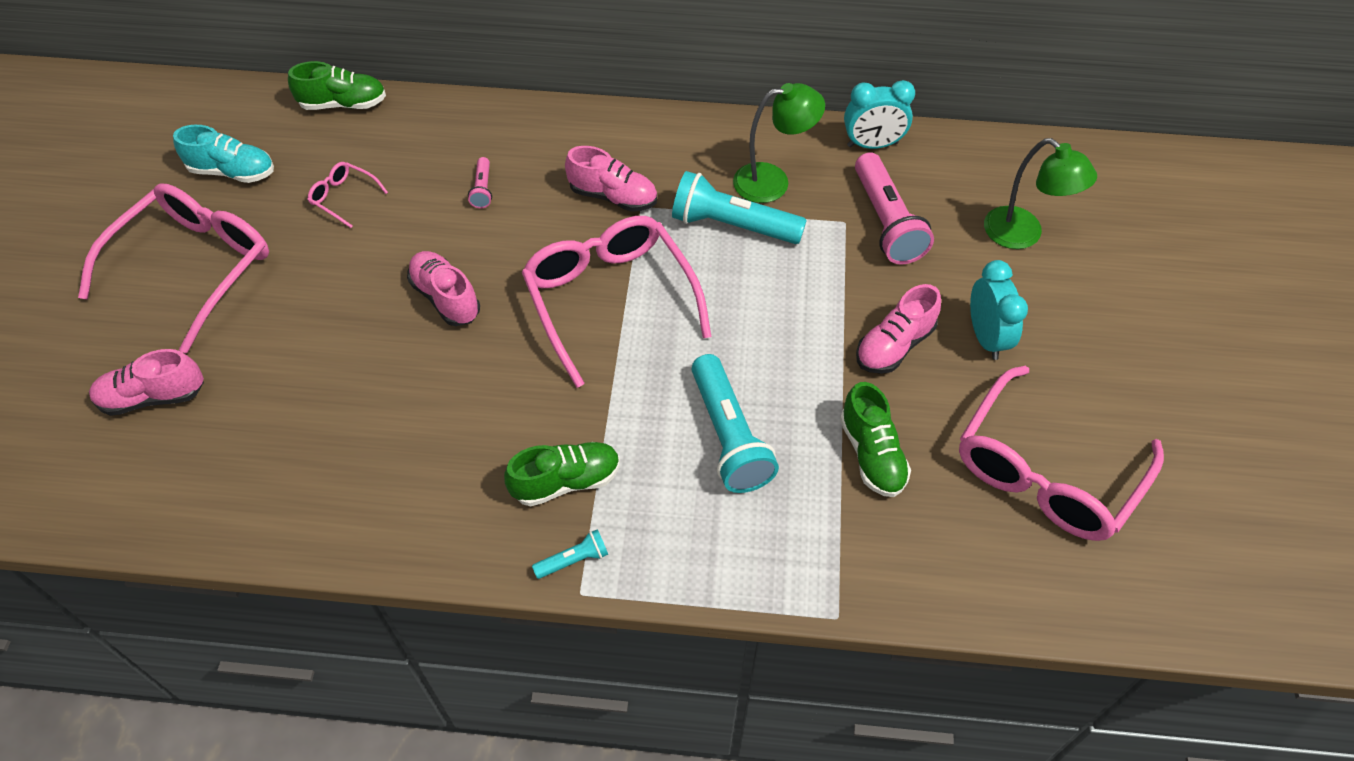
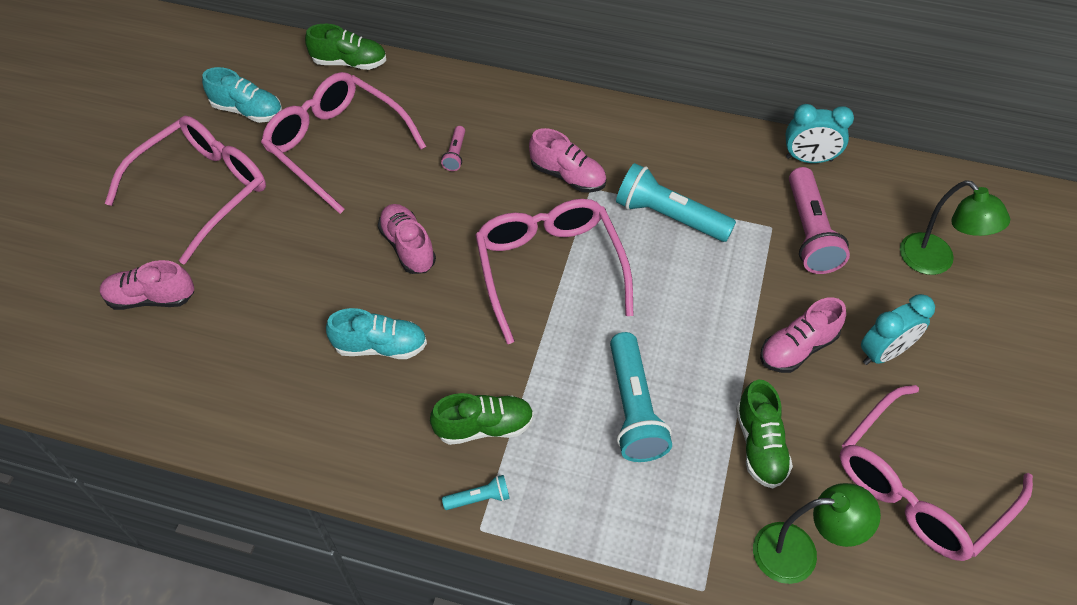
camera: 10 degrees right, 0 degrees up
pink glasses [308,162,388,228] -> pink glasses [261,72,426,214], size x2.36
green lamp [733,83,825,203] -> green lamp moved to [753,483,881,584]
turquoise clock [970,260,1028,360] -> turquoise clock turned 60 degrees clockwise [861,294,935,365]
none -> turquoise shoe [326,308,427,359]

